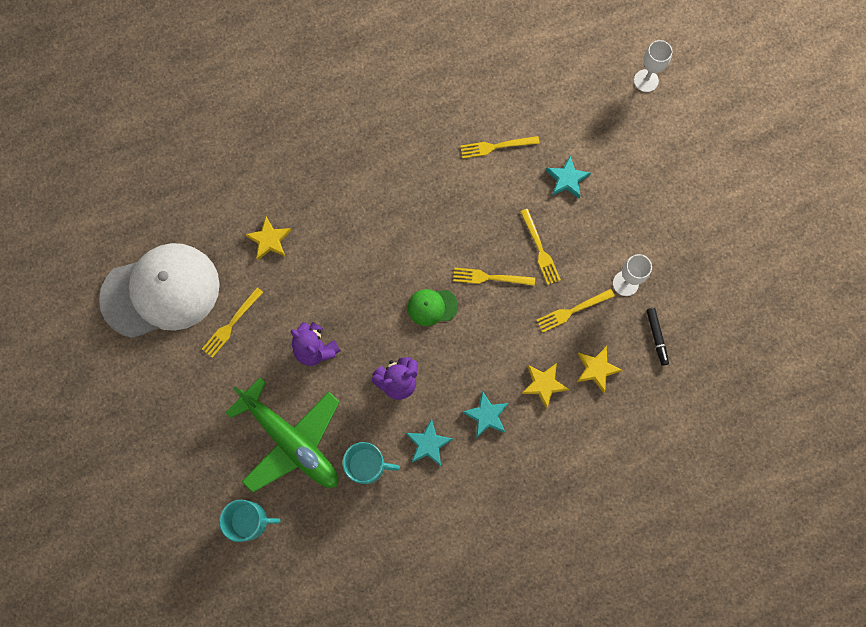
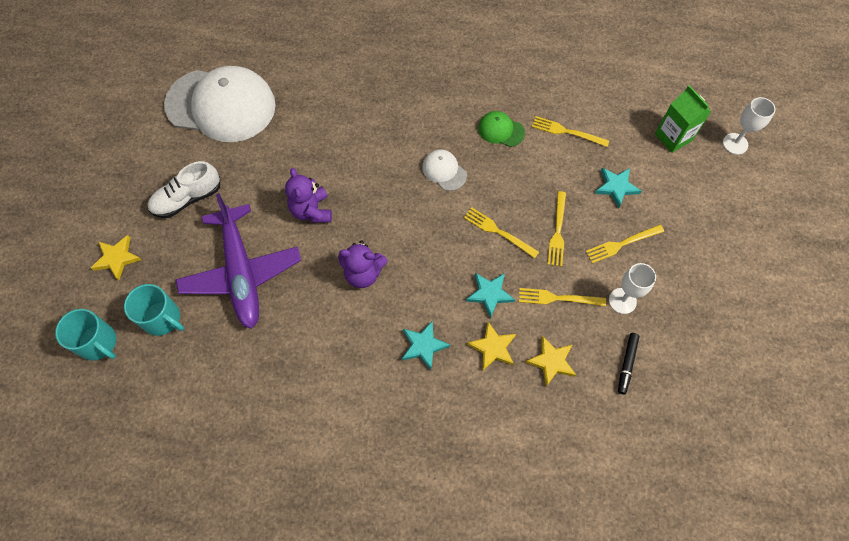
camera: 30 degrees right, 10 degrees down
yellow fork [202,287,263,358] -> yellow fork moved to [585,225,664,263]
green plane [225,377,340,493] -> purple plane [176,193,301,329]
yellow star [245,217,291,260] -> yellow star moved to [91,235,141,281]
turquoise mug [343,442,400,484] -> turquoise mug moved to [55,309,116,361]
turquoise star [406,419,453,466] -> turquoise star moved to [466,273,515,318]
green cap [408,289,458,326] -> green cap moved to [478,111,525,147]
none -> white shoe [148,161,220,218]
none -> white cap [422,149,467,191]
none -> green carton [655,85,711,153]

